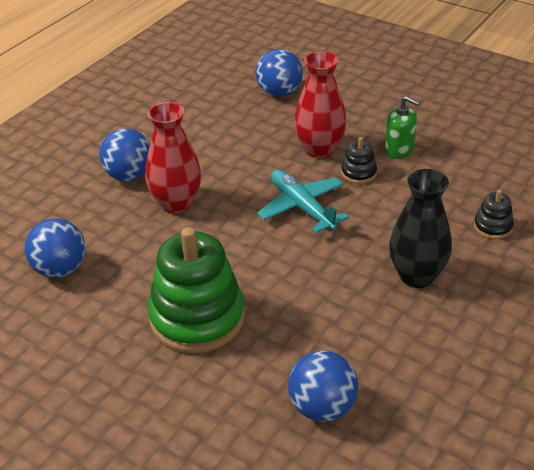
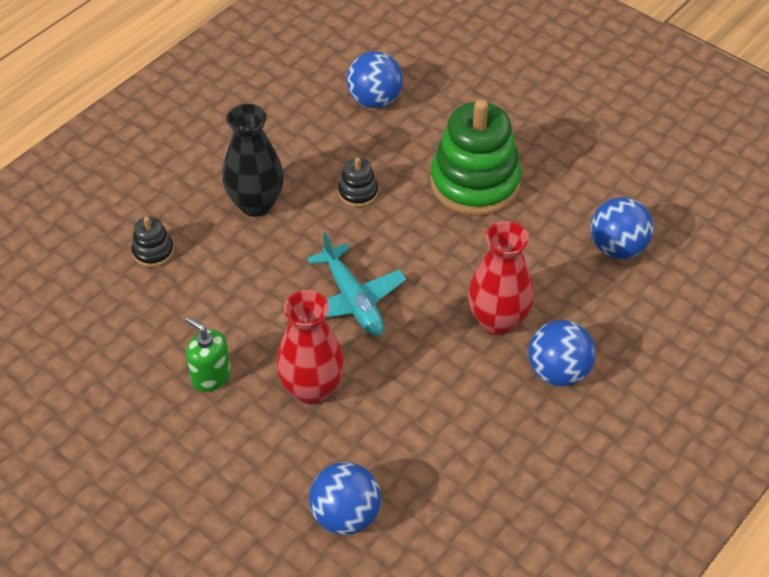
camera: 175 degrees left, 10 degrees up
black stacking toy [341,137,377,184] -> black stacking toy moved to [338,157,378,207]

